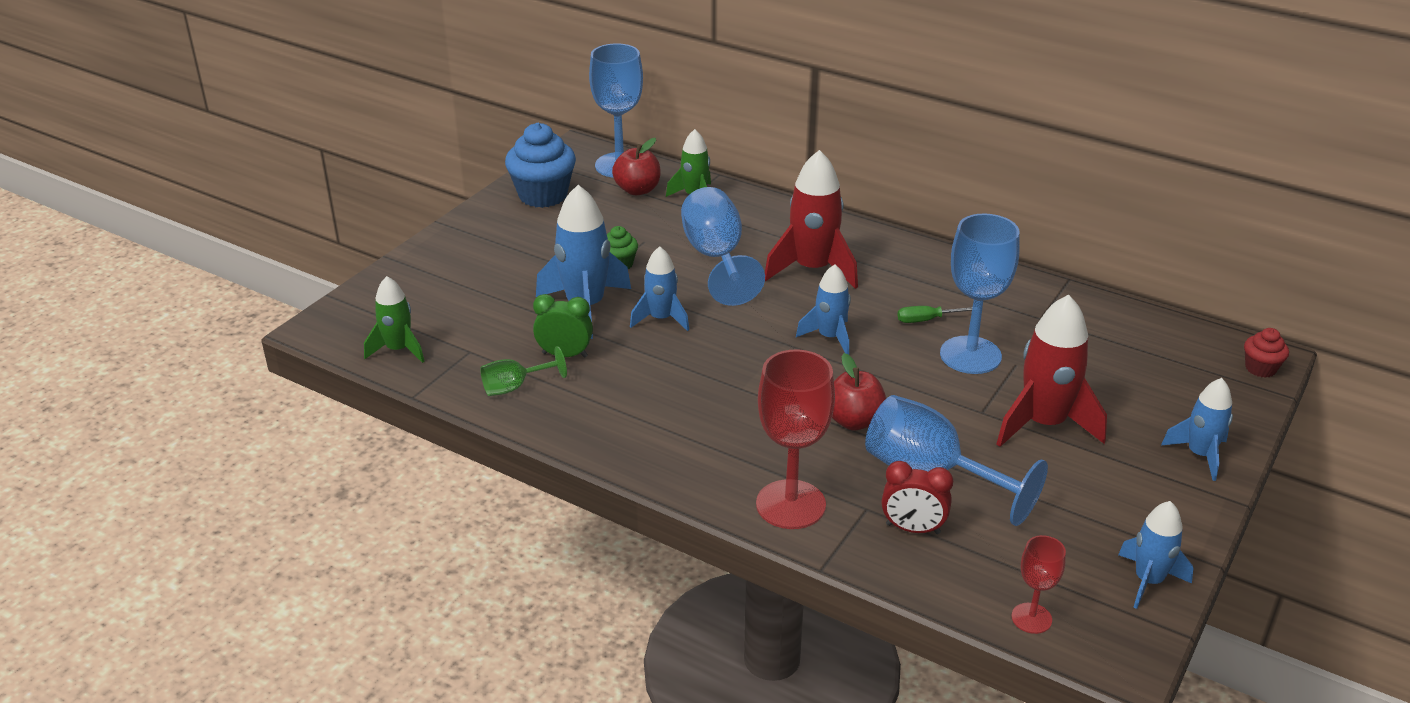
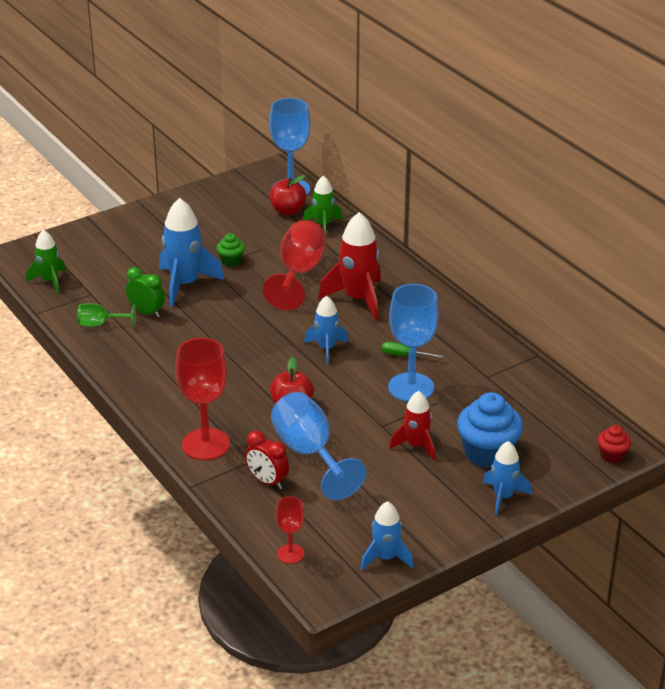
camera: 25 degrees right, 0 degrees up
blue cupcake [505,123,576,208] -> blue cupcake moved to [457,392,523,468]
blue rocket [630,246,689,331] -> none
blue goblet [681,187,765,306] -> red goblet [263,220,326,310]
red rocket [996,294,1107,447] -> red rocket [389,391,435,461], size x0.61

